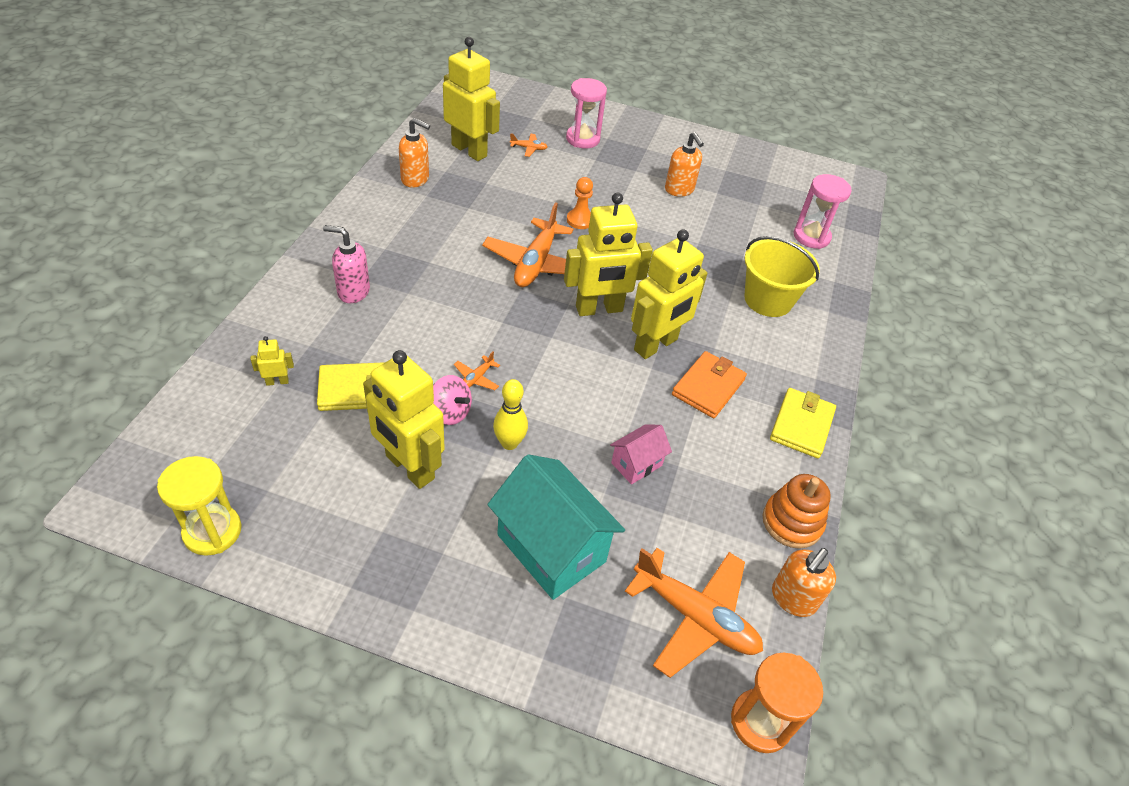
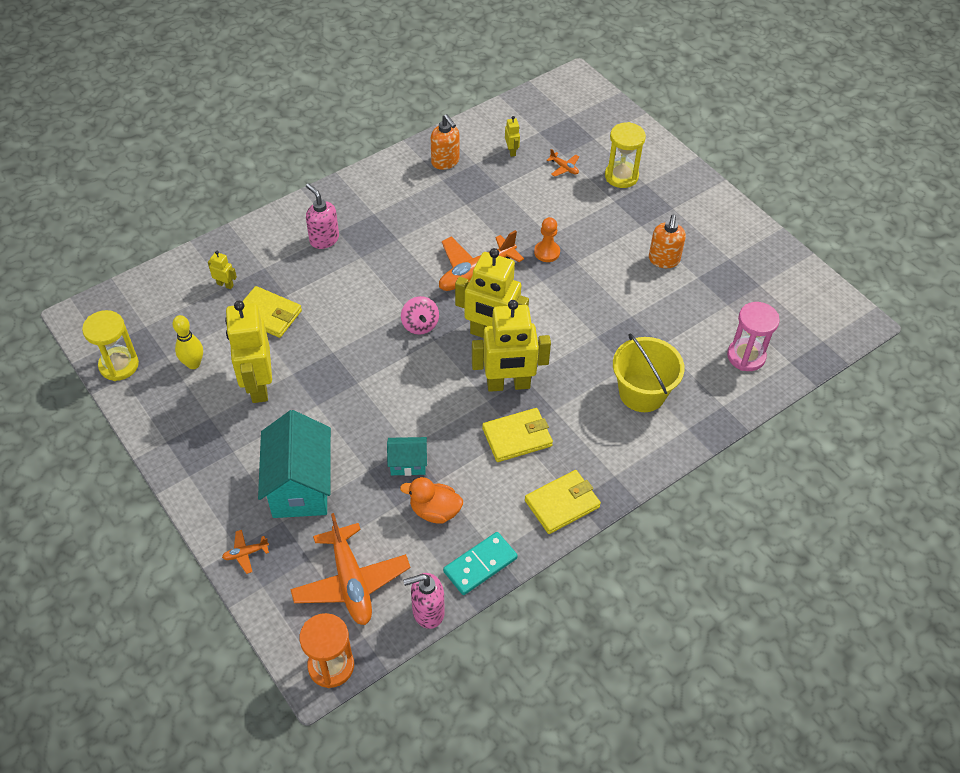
camera: 40 degrees right, 5 degrees up
pink spinning top [433,375,472,425] -> pink spinning top moved to [401,296,439,335]
yellow robot [443,37,500,161] -> yellow robot [505,116,520,157], size x0.41
orange plane [454,351,500,390] -> orange plane moved to [222,530,269,574]
yellow bowling pin [493,379,528,450] -> yellow bowling pin moved to [172,315,203,369]
pink hourglass [566,78,607,148] -> yellow hourglass [605,122,646,188]
pink house [610,424,672,485] -> turquoise house [387,437,427,476]
orange wallet [672,351,747,418] -> yellow wallet [482,408,553,462]
orange stacking toy [762,474,831,549] -> turquoise domino [443,532,518,595]
orange soap dispenser [772,548,836,617] -> pink soap dispenser [403,573,445,629]
none -> orange duck [400,477,463,524]

